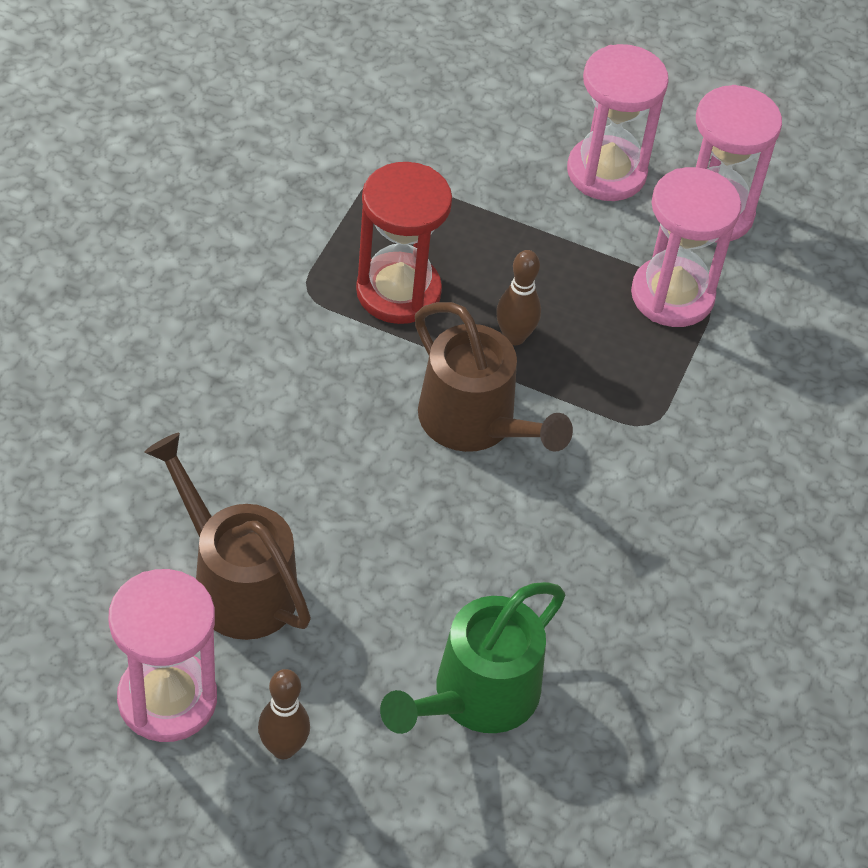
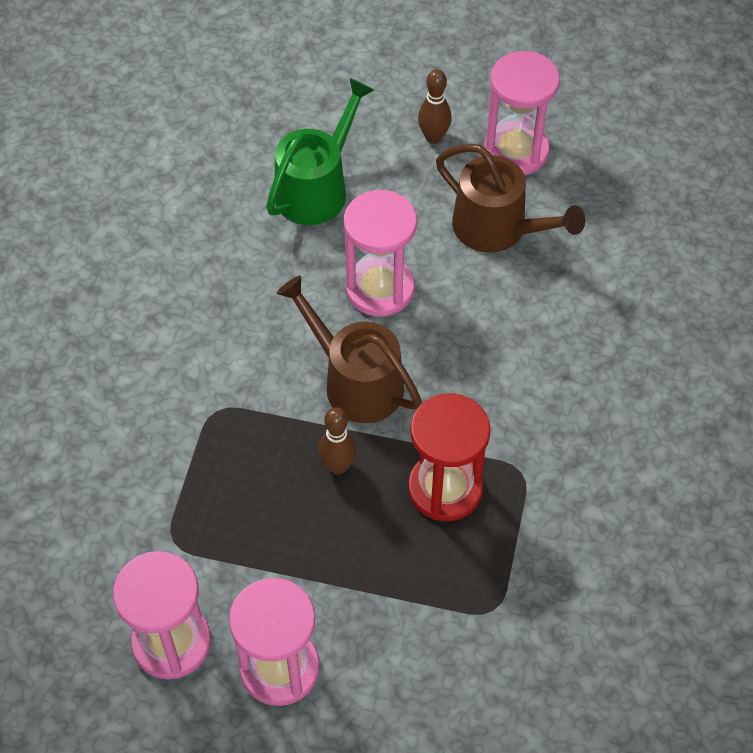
camera: 175 degrees right, 5 degrees up
pink hourglass [631,167,741,327] -> pink hourglass moved to [344,190,417,316]

